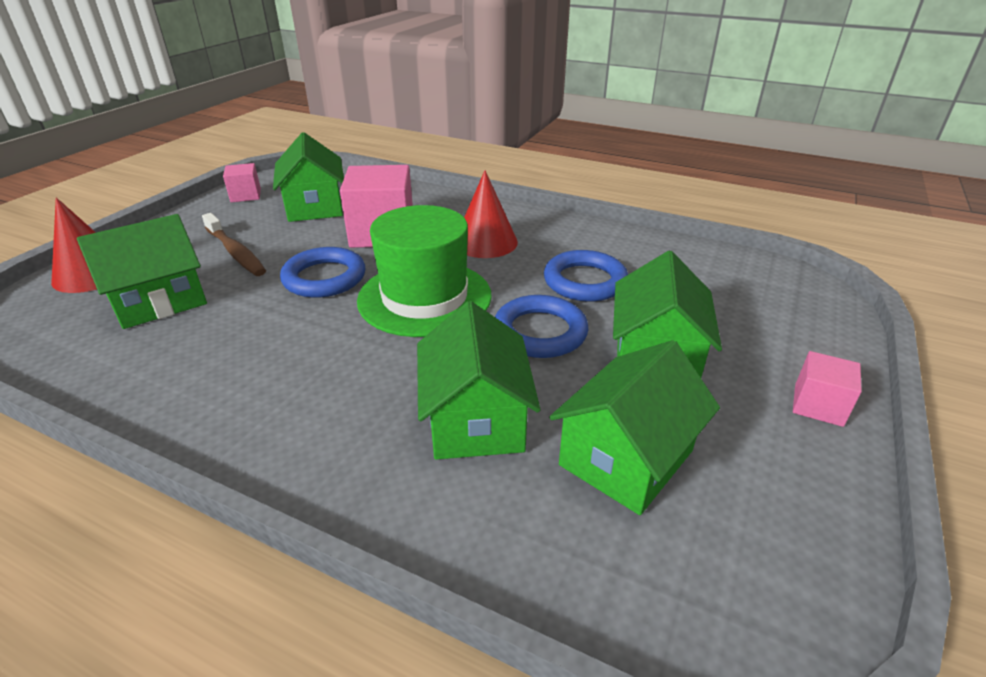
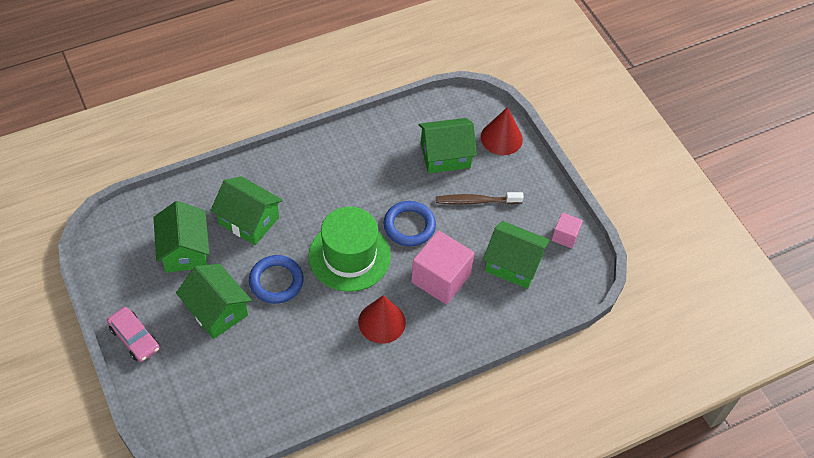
camera: 125 degrees right, 20 degrees up
green house [77,214,207,329] -> green house turned 75 degrees clockwise [419,118,477,173]
blue ring [544,250,628,301] -> none
pink cube [793,351,862,427] -> pink car [107,307,160,362]

